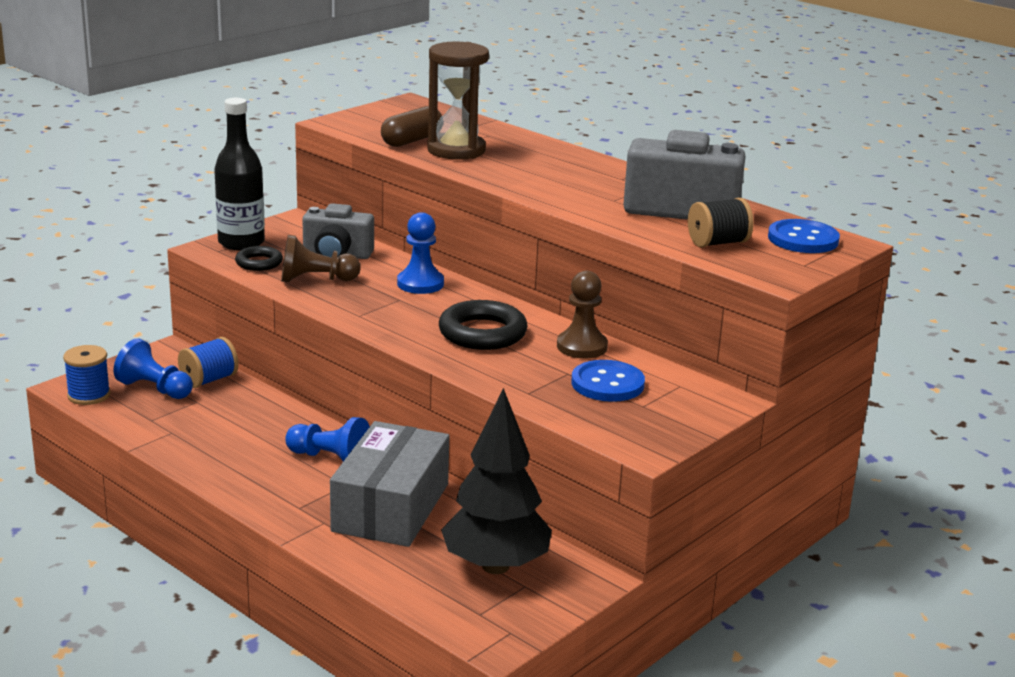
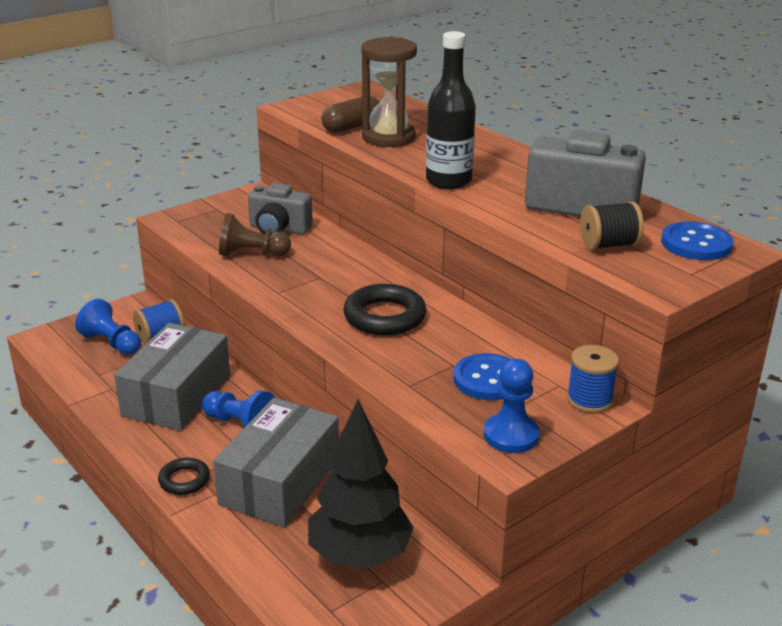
camera: 10 degrees right, 5 degrees up
blue spool [63,345,111,405] -> blue spool moved to [567,345,619,413]
black bottle [214,98,265,250] -> black bottle moved to [426,31,476,189]
black ring [235,246,283,271] -> black ring moved to [158,458,210,495]
blue pawn [397,212,444,294] -> blue pawn moved to [484,359,540,453]
brown pawn [557,271,608,359] -> none
none -> grey box [114,323,230,431]

